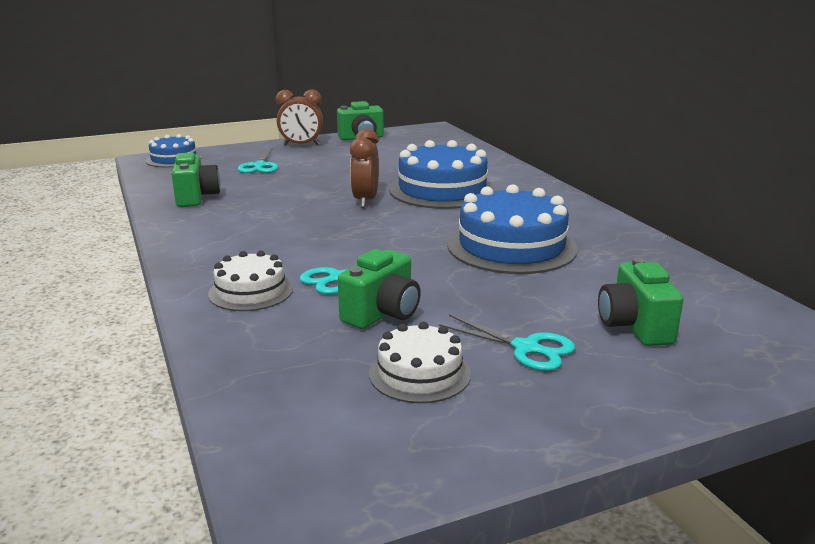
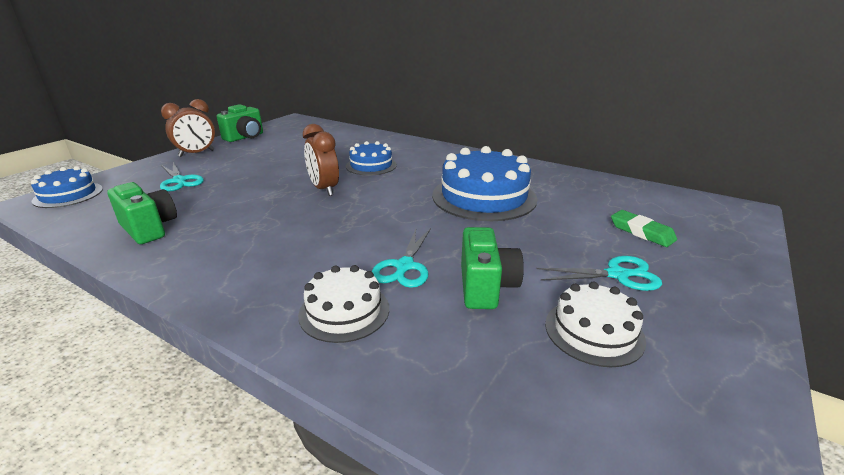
camera: 35 degrees left, 5 degrees up
blue cake [389,140,496,209] -> blue cake [346,141,397,175], size x0.57
green camera [598,258,684,346] -> green eraser [611,210,677,247]

